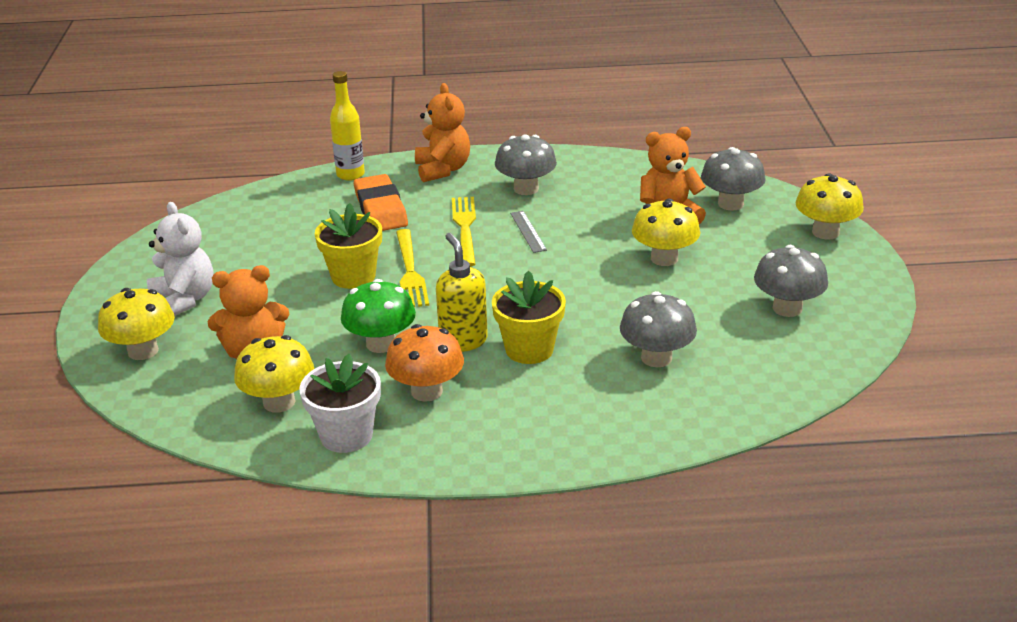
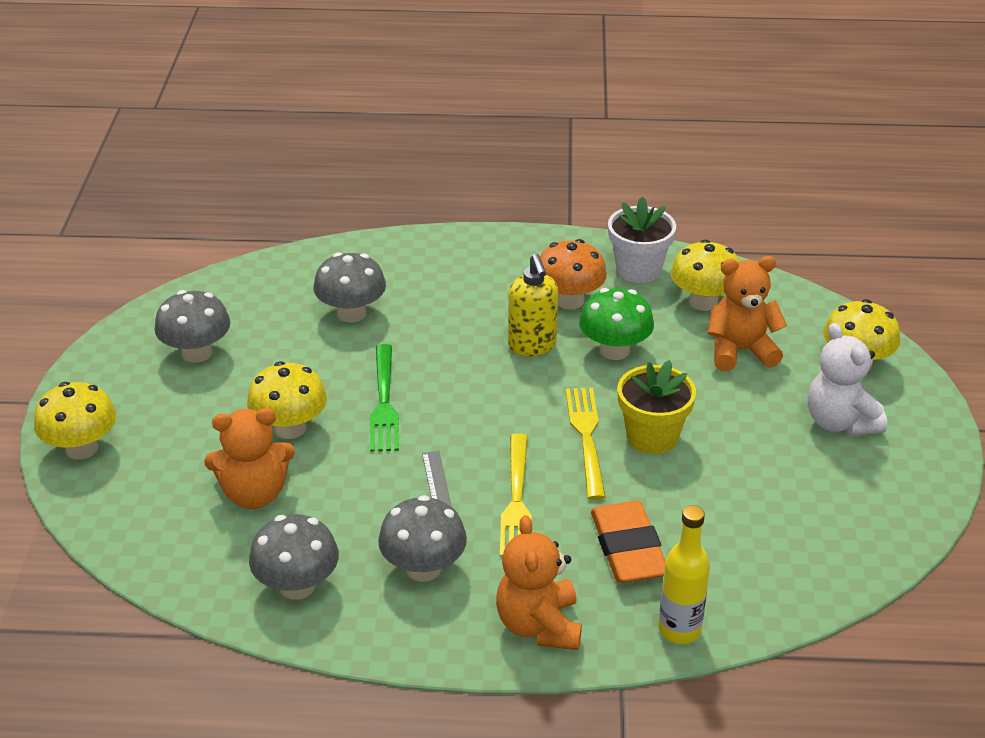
camera: 175 degrees left, 5 degrees up
yellow flower pot [492,270,566,364] -> none
grey mushroom [701,147,766,211] -> grey mushroom moved to [249,514,339,600]
none -> green fork [370,344,399,452]

